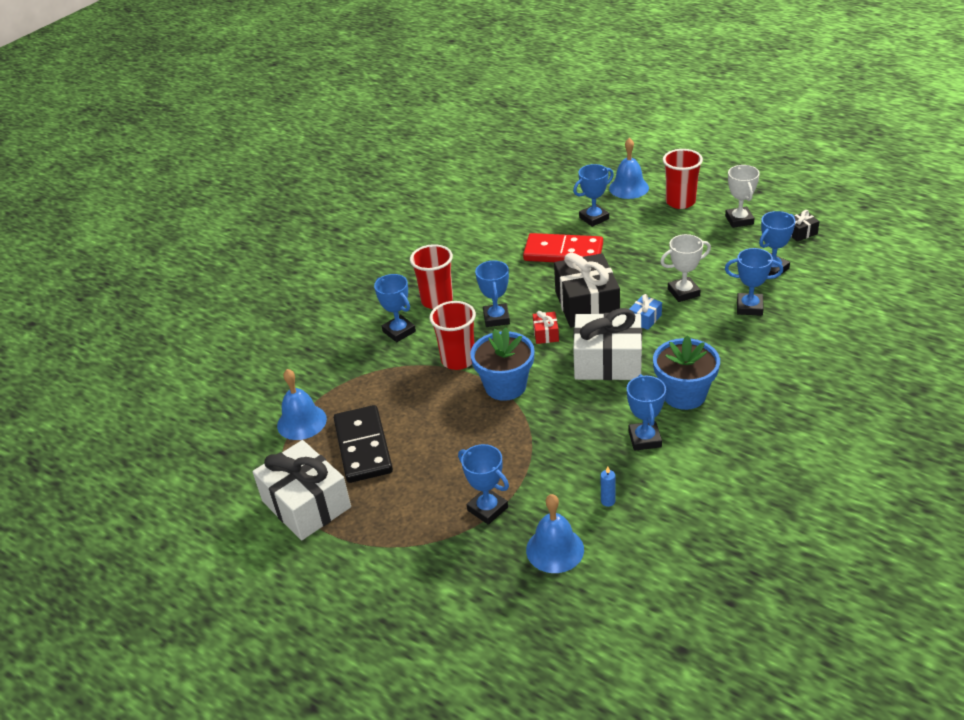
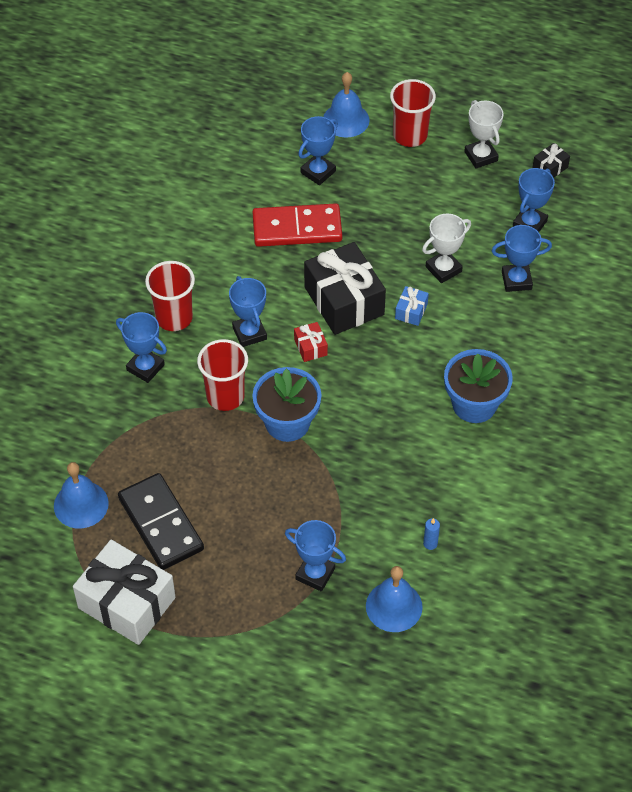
camera: 20 degrees left, 15 degrees up
white gift [573,308,642,380] -> none
blue trophy [627,374,666,451] -> none

